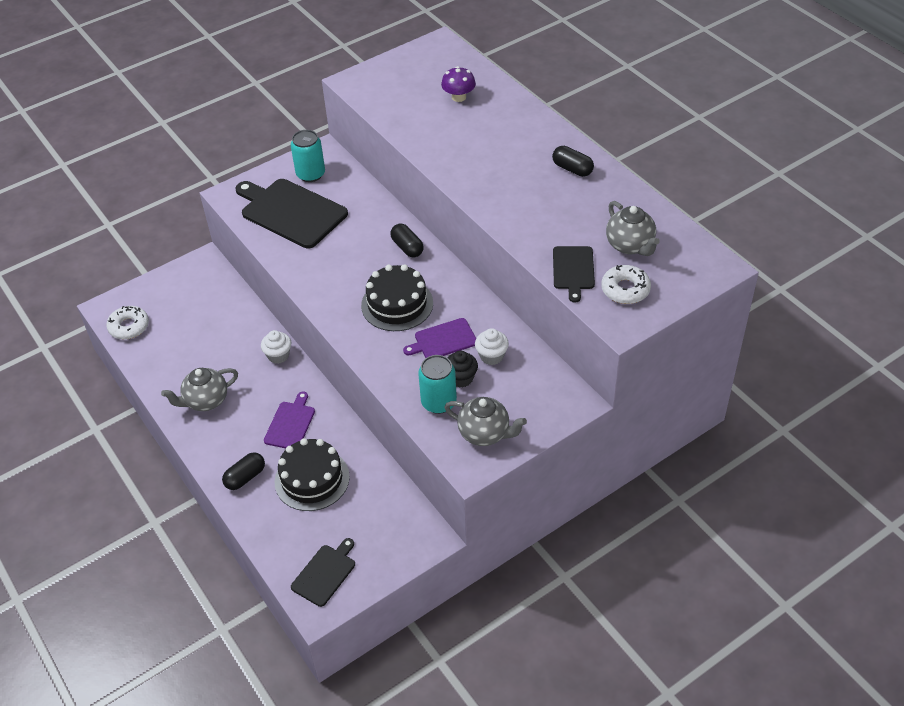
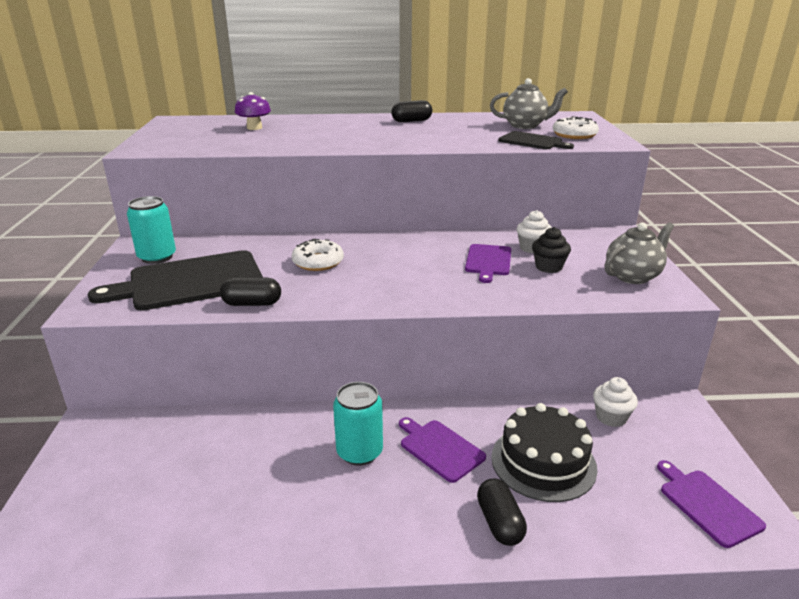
camera: 60 degrees left, 20 degrees down
white donut [106,306,149,339] -> white donut moved to [292,238,344,271]
grey teapot [161,368,238,411] -> none
white cupcake [261,330,291,364] -> white cupcake moved to [593,377,638,427]
black cutting board [291,538,355,607] -> purple cutting board [657,460,766,548]
black cake [361,264,433,331] -> none
black capsule [390,224,424,257] -> black capsule moved to [220,278,281,306]
turquoise can [418,355,457,414] -> turquoise can moved to [333,382,383,466]

